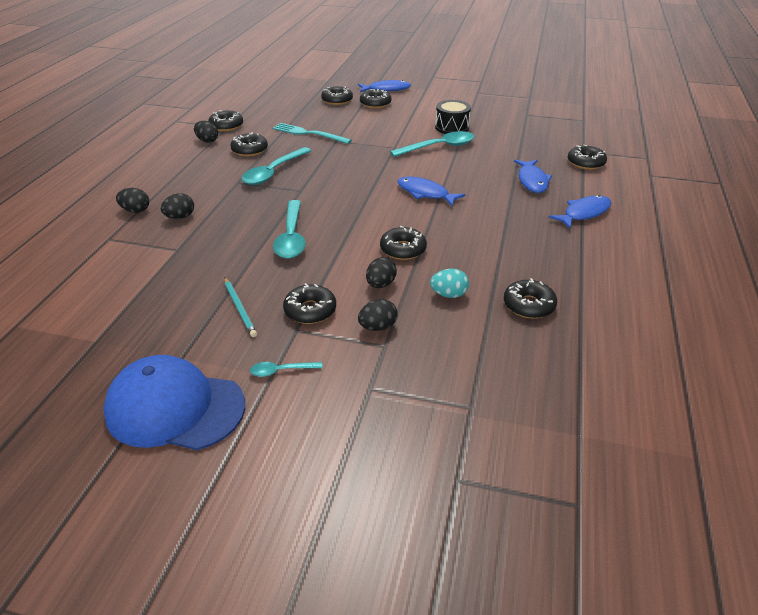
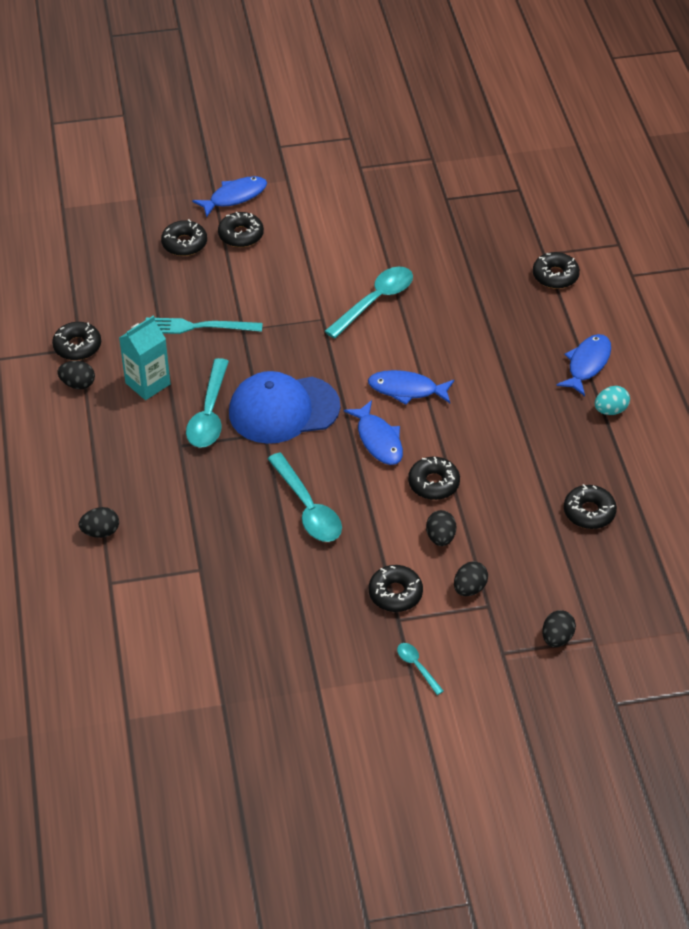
camera: 25 degrees left, 10 degrees up
blue cap [103,355,245,450] -> blue cap moved to [229,371,340,444]
black egg [161,193,194,219] -> black egg moved to [542,610,576,647]
turquoise pencil [224,277,257,337] -> none
black donut [231,132,268,156] -> turquoise carton [119,316,170,400]
turquoise spoon [250,362,322,377] -> turquoise spoon turned 90 degrees clockwise [397,643,444,695]
turquoise egg [430,269,469,298] -> turquoise egg moved to [595,386,630,415]
black drum [435,100,471,134] -> none
blue fish [514,160,552,193] -> blue fish moved to [344,400,403,465]

